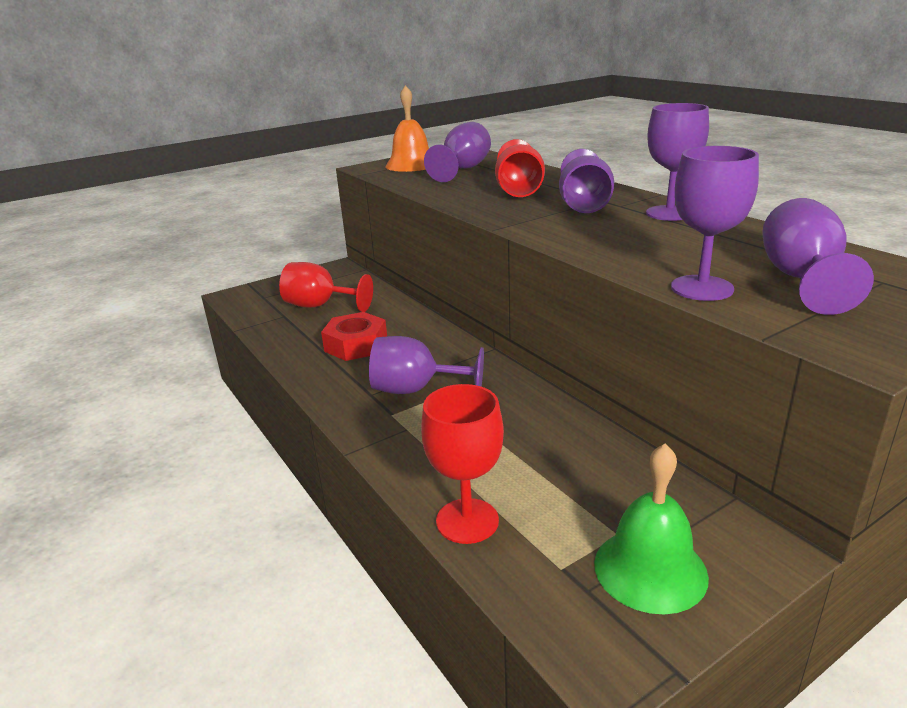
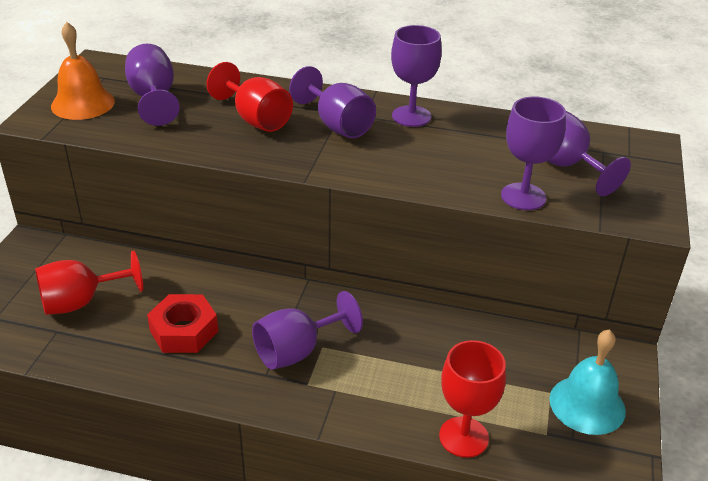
camera: 45 degrees left, 10 degrees up
green bell [594,444,709,614] -> turquoise bell [549,329,626,435]

